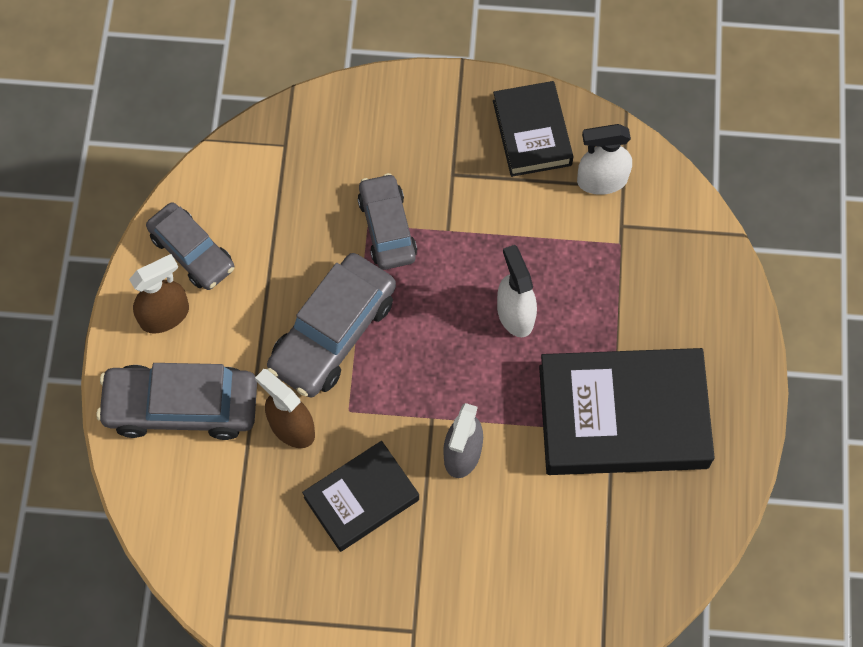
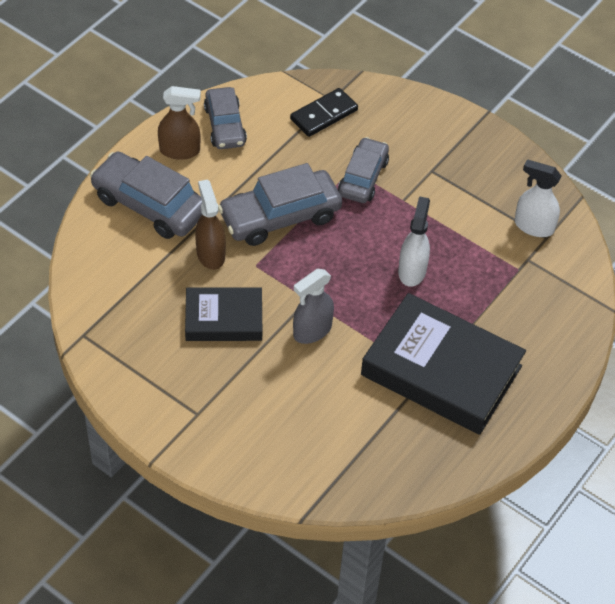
camera: 30 degrees right, 15 degrees down
black book [493,81,574,177] -> none
none -> black domino [290,88,358,137]

